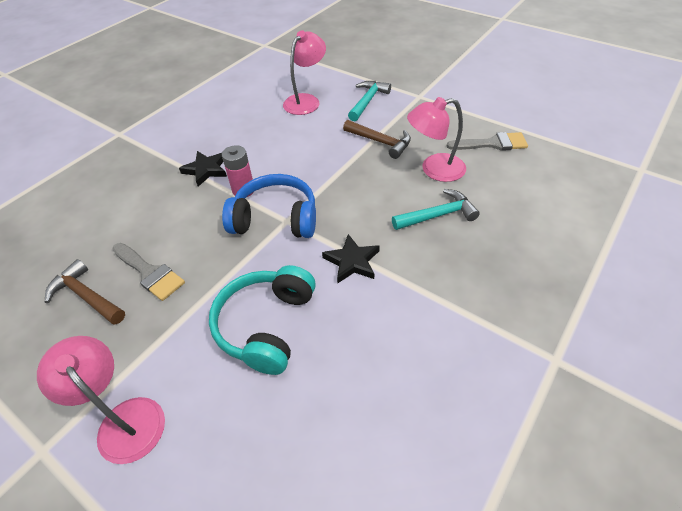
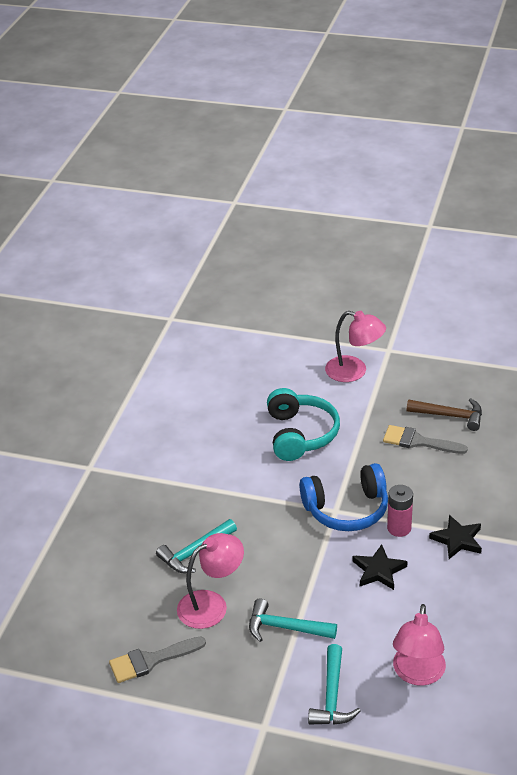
camera: 160 degrees right, 10 degrees down
black star [322,234,380,283] -> black star moved to [353,544,408,590]
brown hammer [343,120,411,159] -> turquoise hammer [249,599,337,642]

